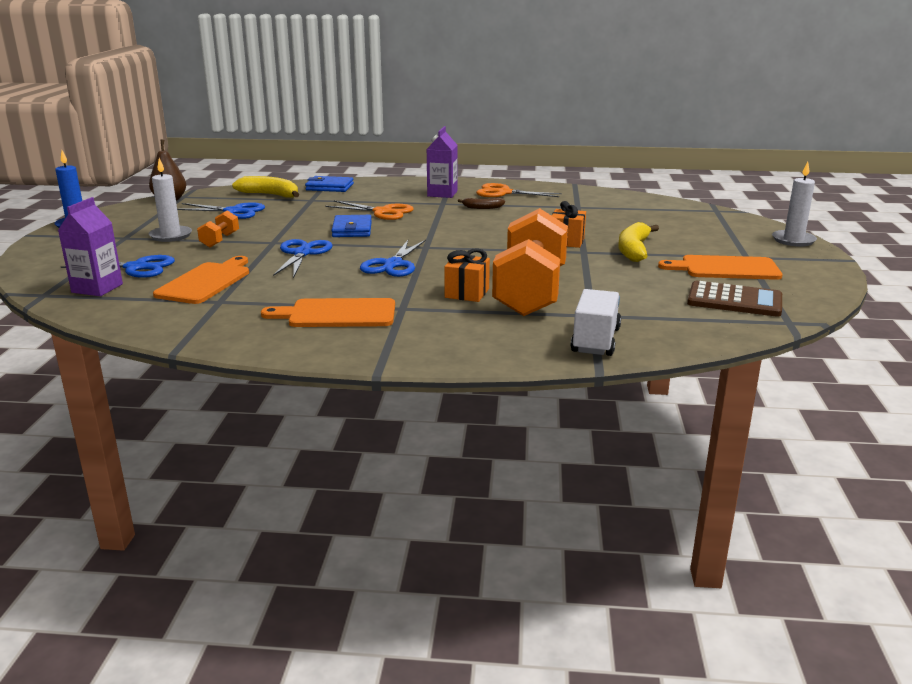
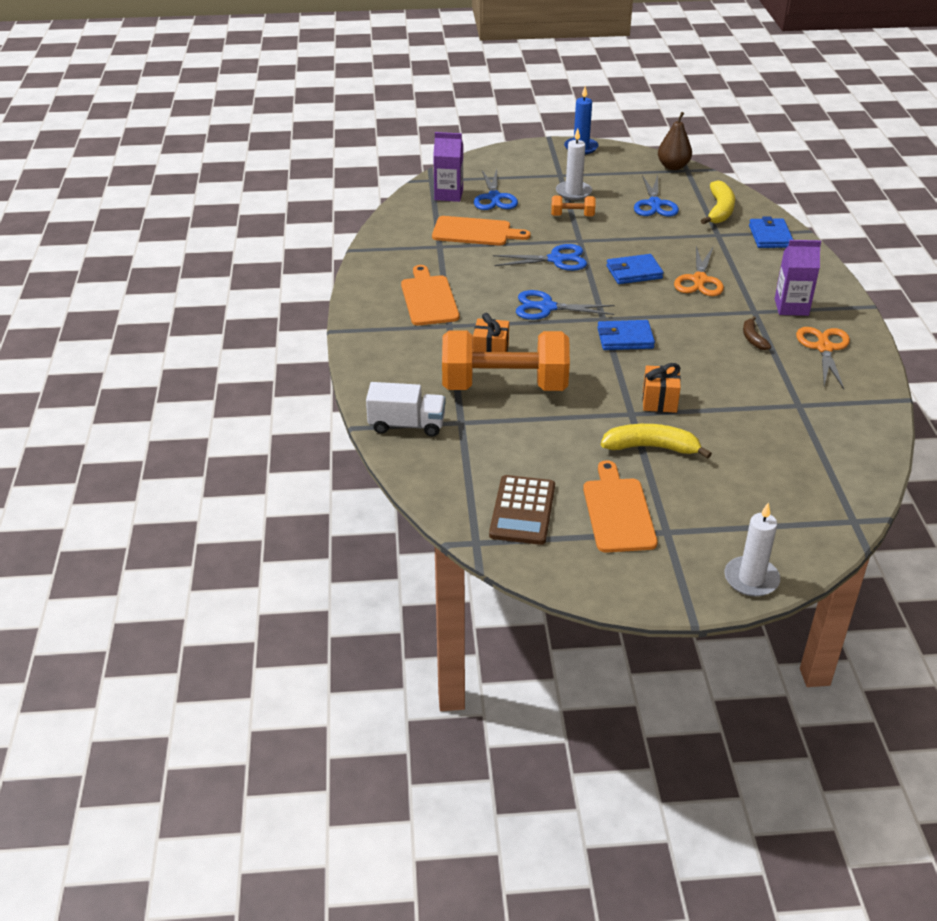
camera: 80 degrees right, 15 degrees up
none -> blue wallet [597,320,655,350]

